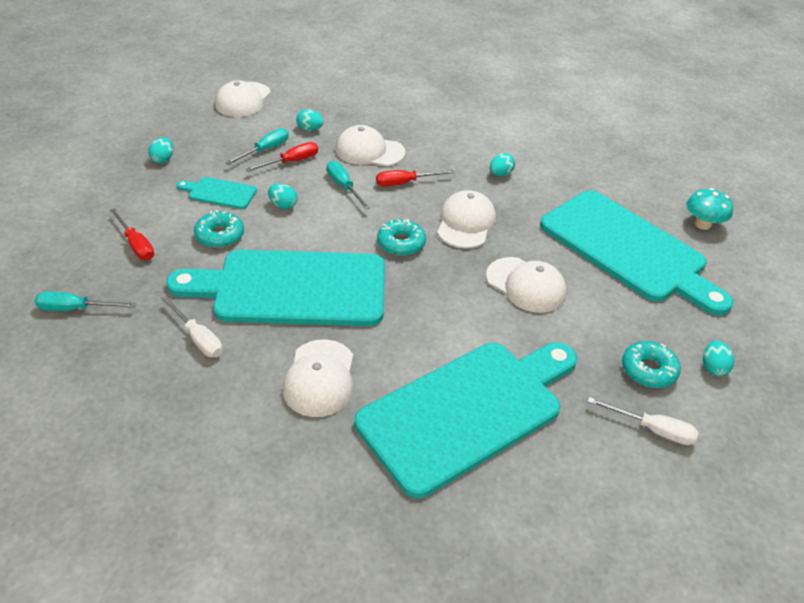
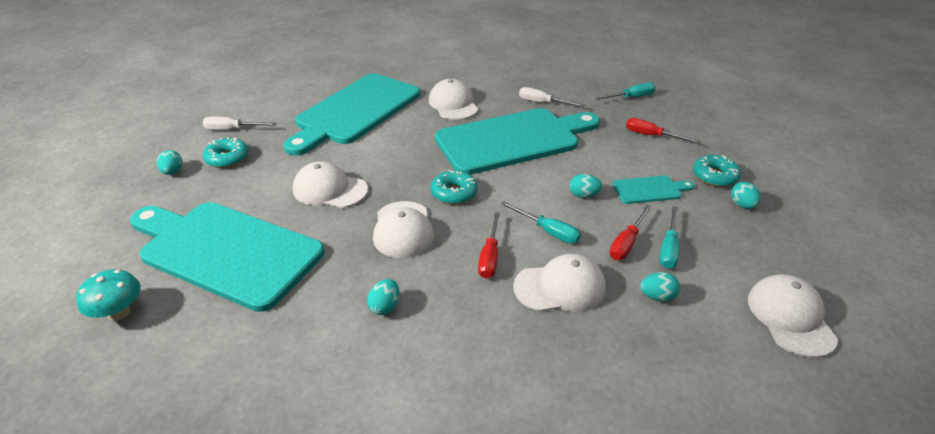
camera: 160 degrees right, 5 degrees down
turquoise donut [194,210,244,248] -> turquoise donut moved to [693,155,741,187]
red screwdriver [376,170,454,186] -> red screwdriver turned 135 degrees clockwise [478,212,500,279]

